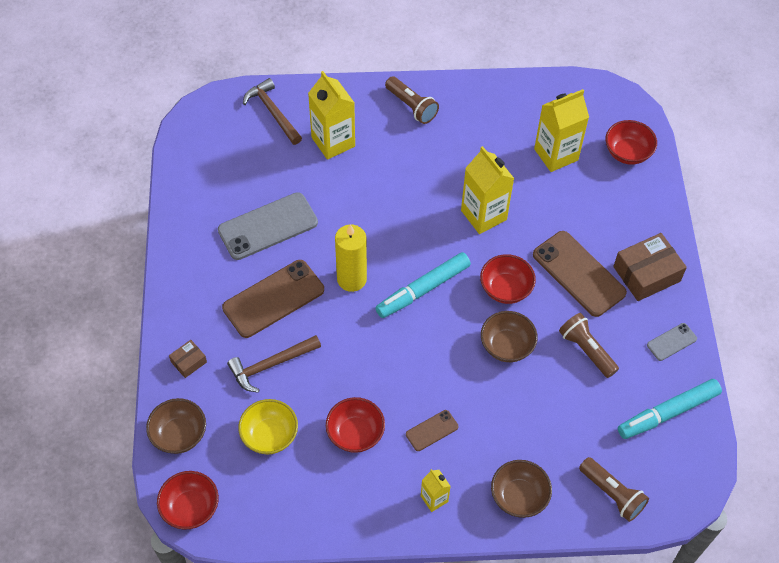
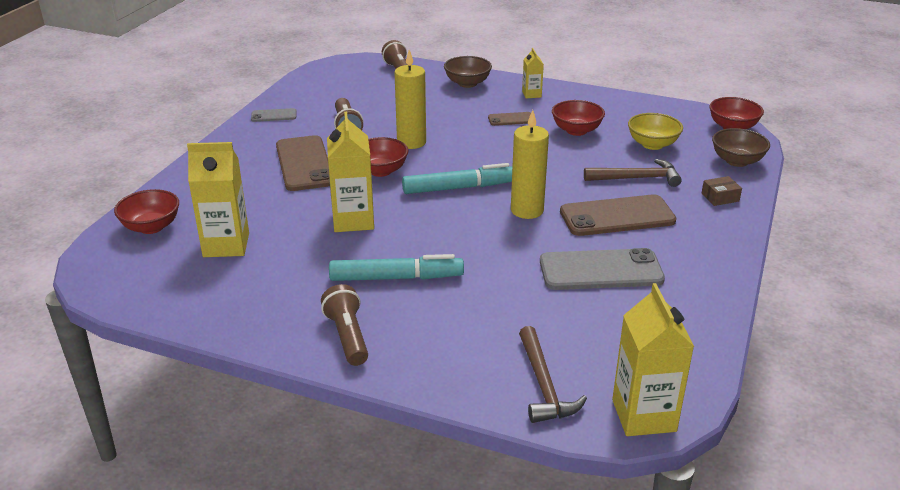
camera: 155 degrees left, 25 degrees down
yellow carton [308,71,355,160] -> yellow carton moved to [612,283,694,436]
brown bowl [481,311,538,362] -> yellow candle [394,50,426,149]
brown box [613,233,687,301] -> none
turquoise marker [618,379,722,439] -> turquoise marker moved to [329,254,464,281]

